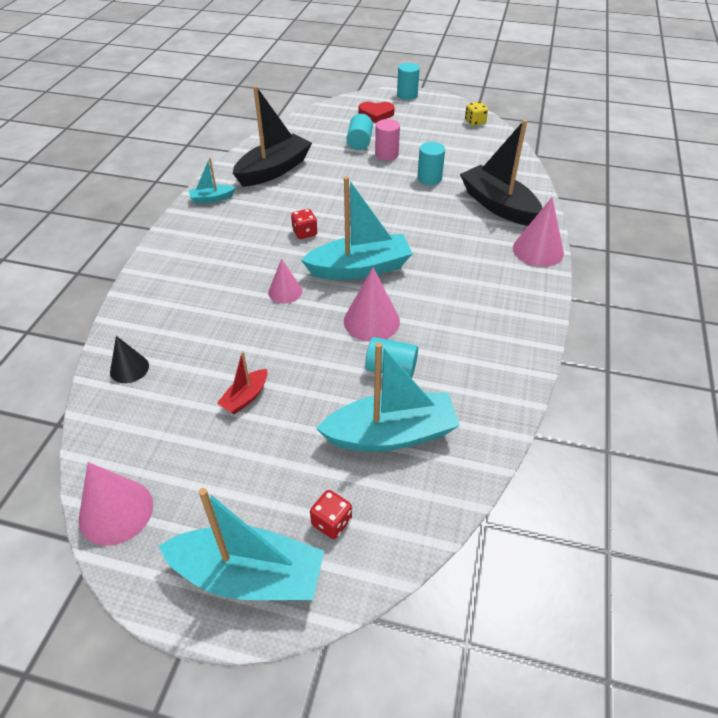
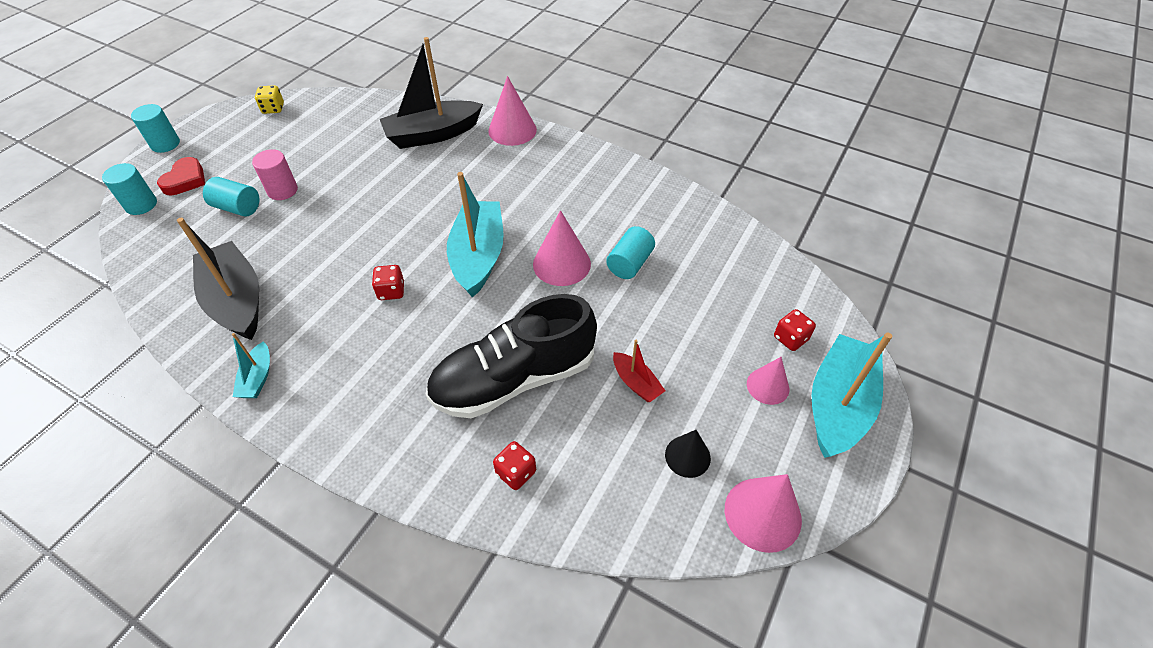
camera: 75 degrees left, 5 degrees up
black cone [110,336,149,383] -> black cone moved to [665,430,711,478]
pink cone [268,259,302,304] -> pink cone moved to [747,357,789,405]
turquoise boat [316,342,460,452] -> none
turquoise cylinder [417,142,445,185] -> turquoise cylinder moved to [102,163,157,215]
none -> black shoe [426,294,597,418]
none -> red dice [493,441,536,490]

